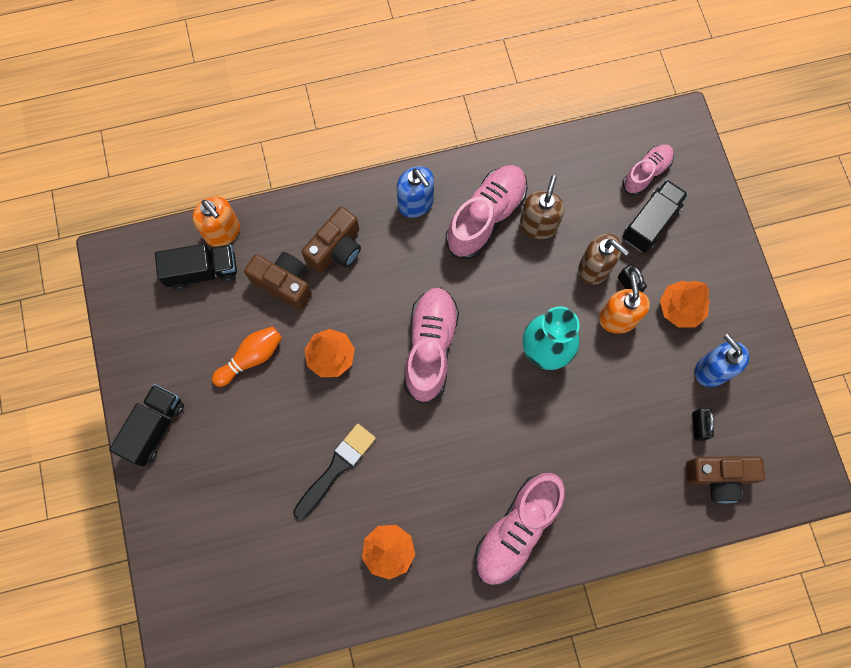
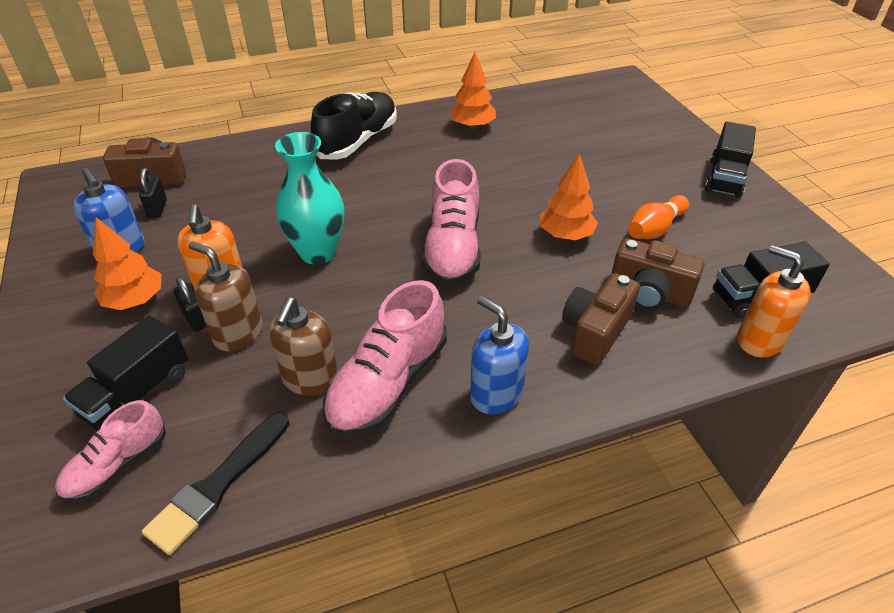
camera: 175 degrees right, 30 degrees down
black brush [293,424,376,520] -> black brush moved to [142,412,289,555]
pink shoe [474,473,565,585] -> black shoe [311,92,397,160]

